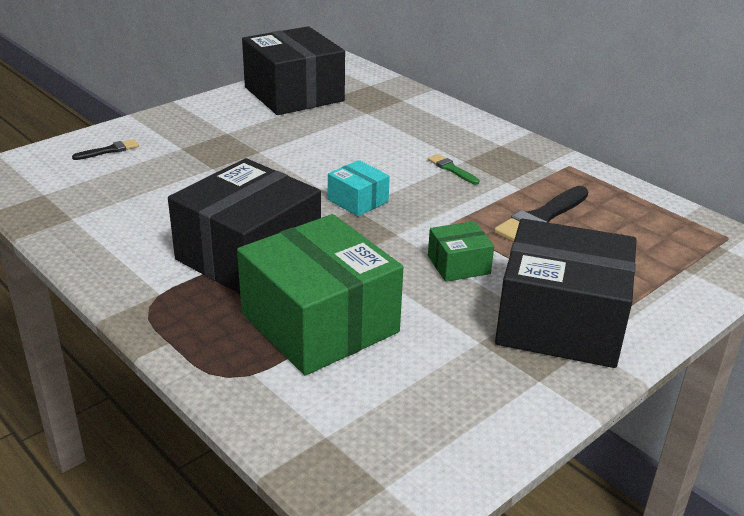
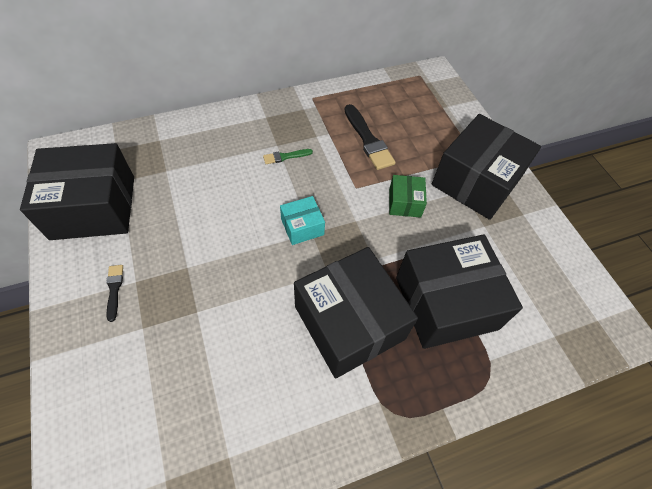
camera: 70 degrees left, 25 degrees up
black brush [72,139,139,160] -> black brush moved to [106,265,123,322]
green box [237,214,403,375] -> black box [396,234,523,349]

